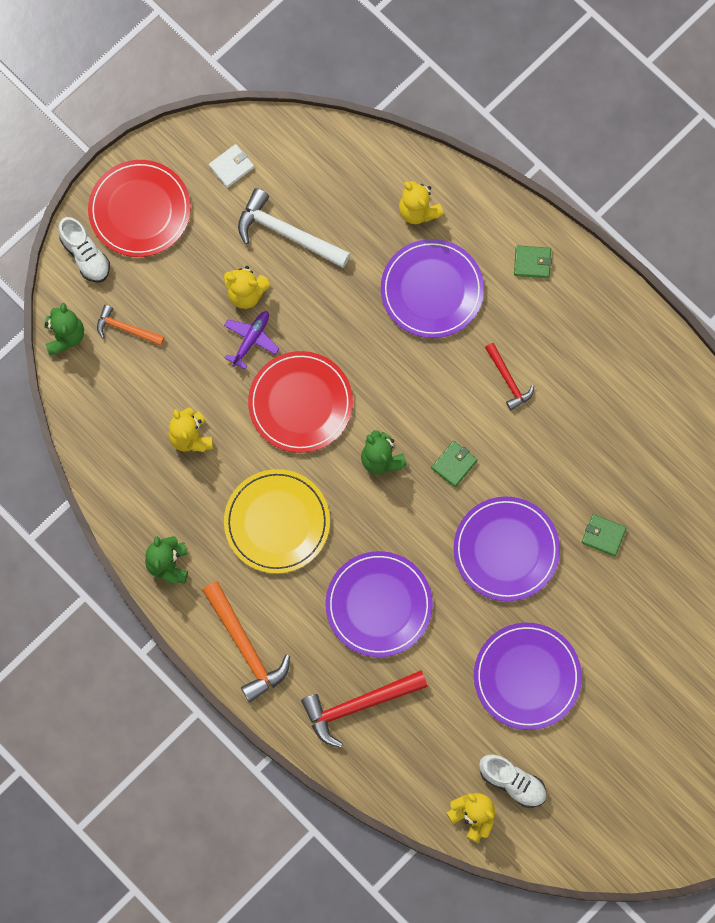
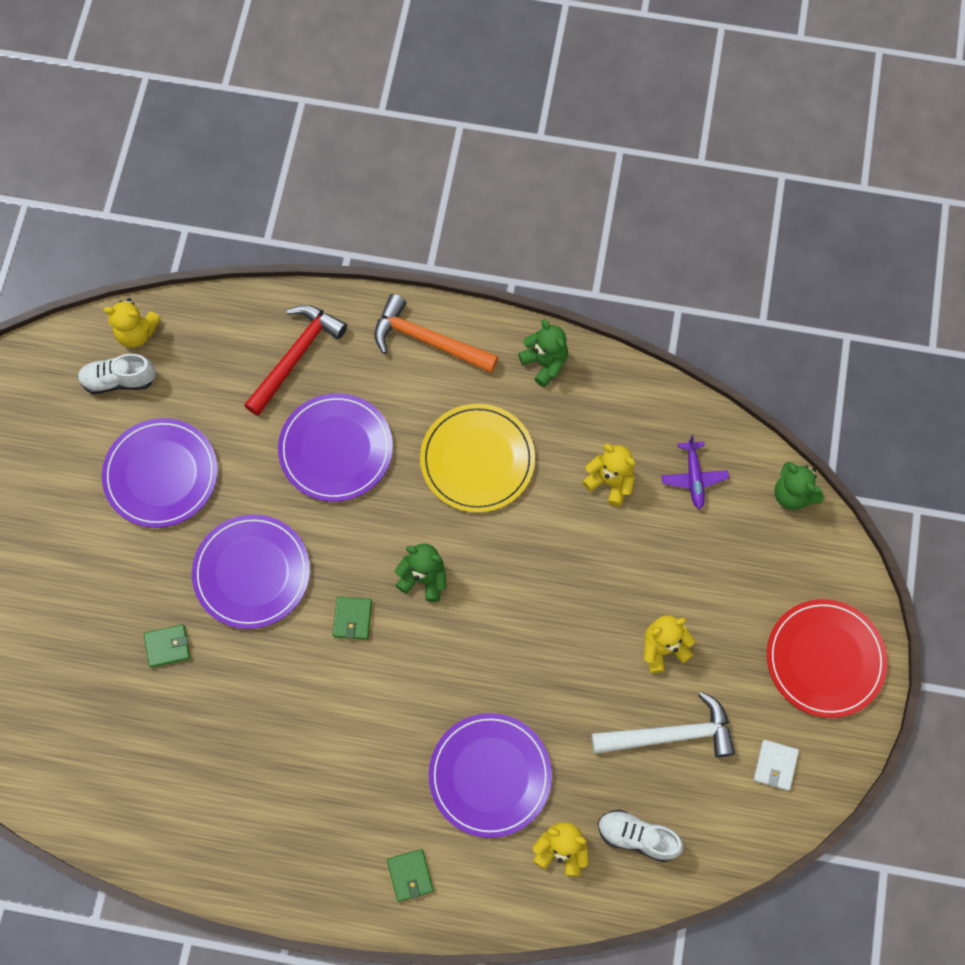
camera: 145 degrees right, 5 degrees down
white shoe [58,217,110,283] -> white shoe moved to [598,809,683,862]
orange hammer [97,305,165,346] -> none
purple plane [224,311,279,369] -> purple plane moved to [662,435,729,509]
red plate [248,351,353,453] -> none
red hammer [485,343,534,410] -> none
green wallet [514,245,552,278] -> green wallet turned 75 degrees counterclockwise [387,849,434,902]

